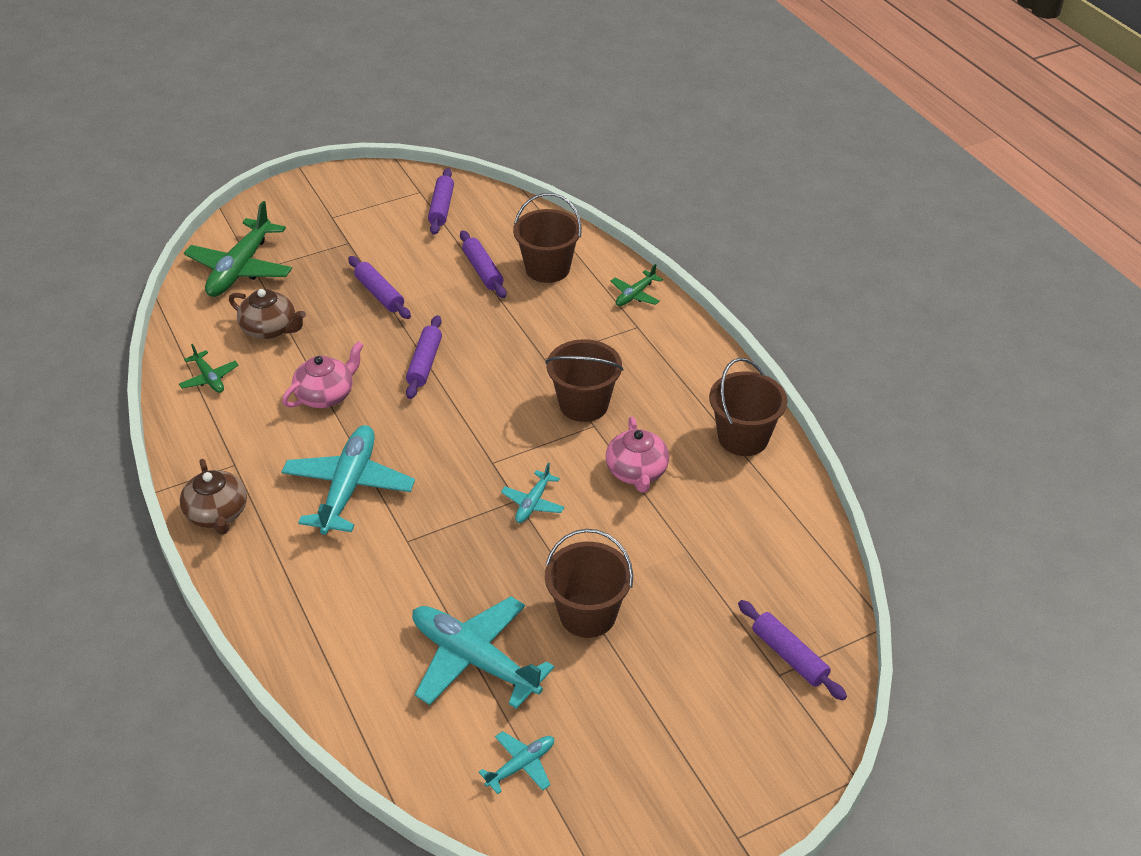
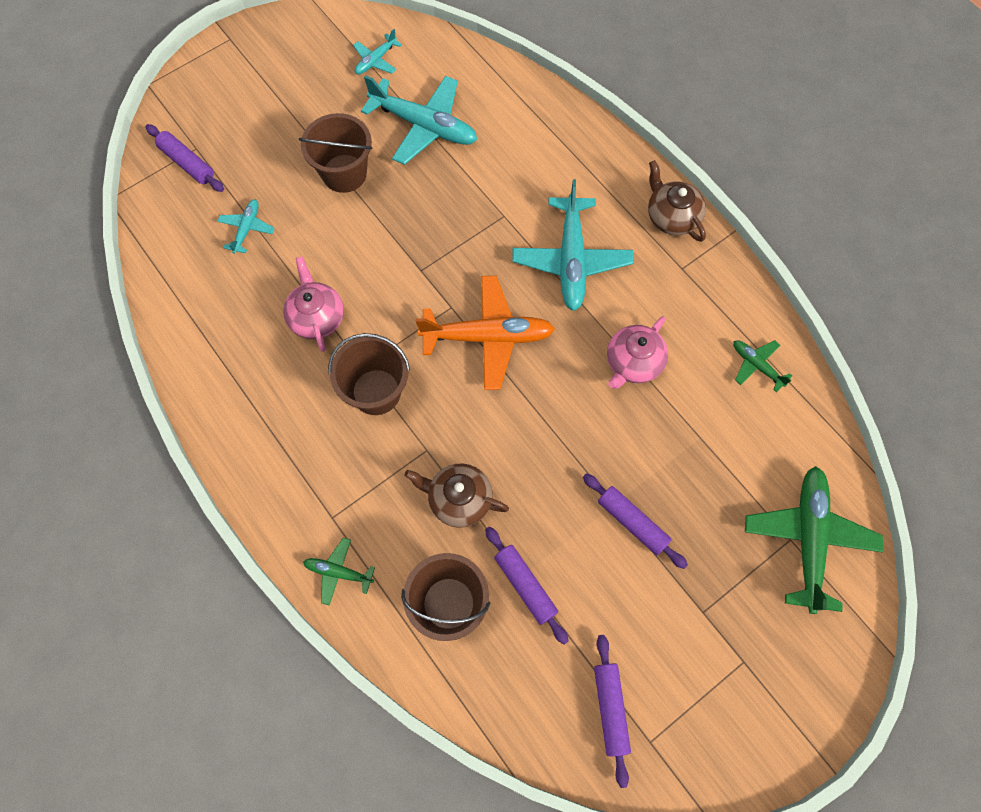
camera: 170 degrees right, 25 degrees up
brown teapot [229,289,306,339] -> brown teapot moved to [404,464,509,528]
purple rolling pin [406,315,442,399] -> none
turquoise plane [501,463,565,523] -> turquoise plane moved to [217,199,275,254]
green plane [611,264,663,306] -> green plane turned 105 degrees counterclockwise [303,538,375,605]
brown bucket [709,358,787,456] -> none
none -> orange plane [416,276,555,390]

